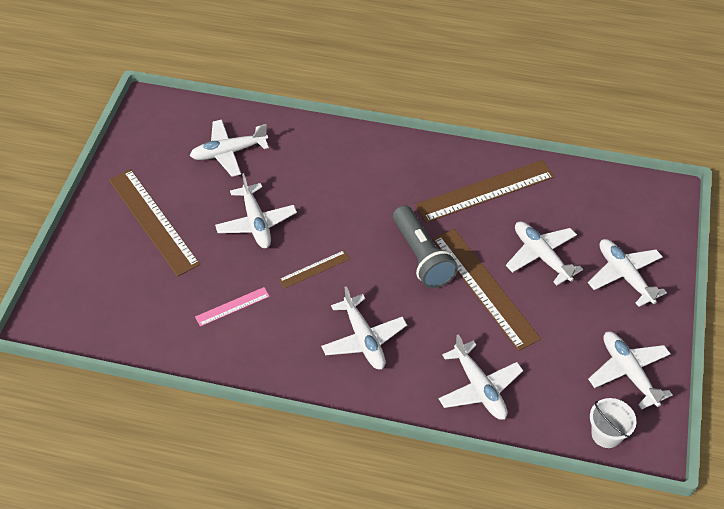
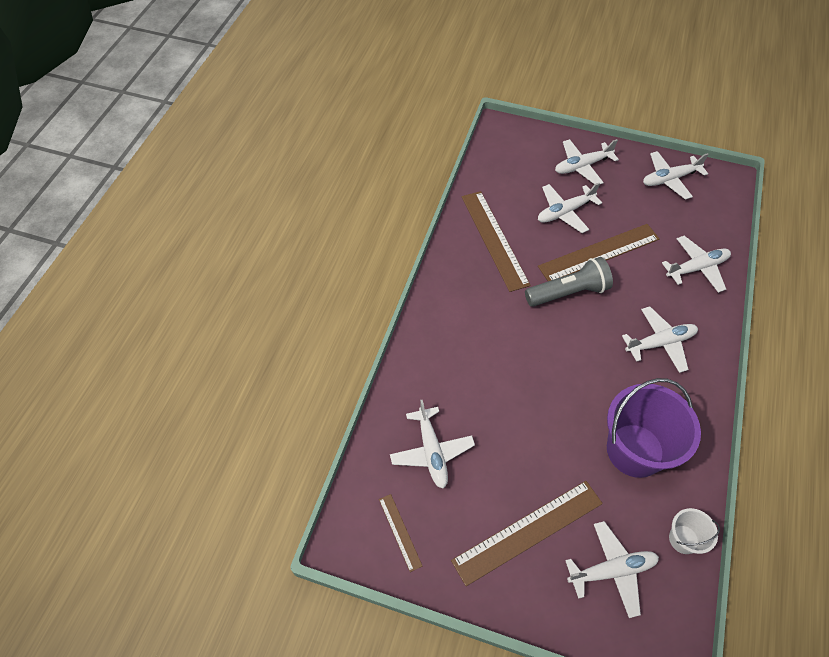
camera: 85 degrees left, 5 degrees up
pink ruler [195,287,270,327] -> purple bucket [607,378,701,478]
white plane [215,173,297,248] -> white plane moved to [565,521,659,618]
brown ruler [279,250,350,289] -> brown ruler moved to [379,494,423,572]
white bucket [590,398,637,448] -> white bucket moved to [669,508,720,554]

